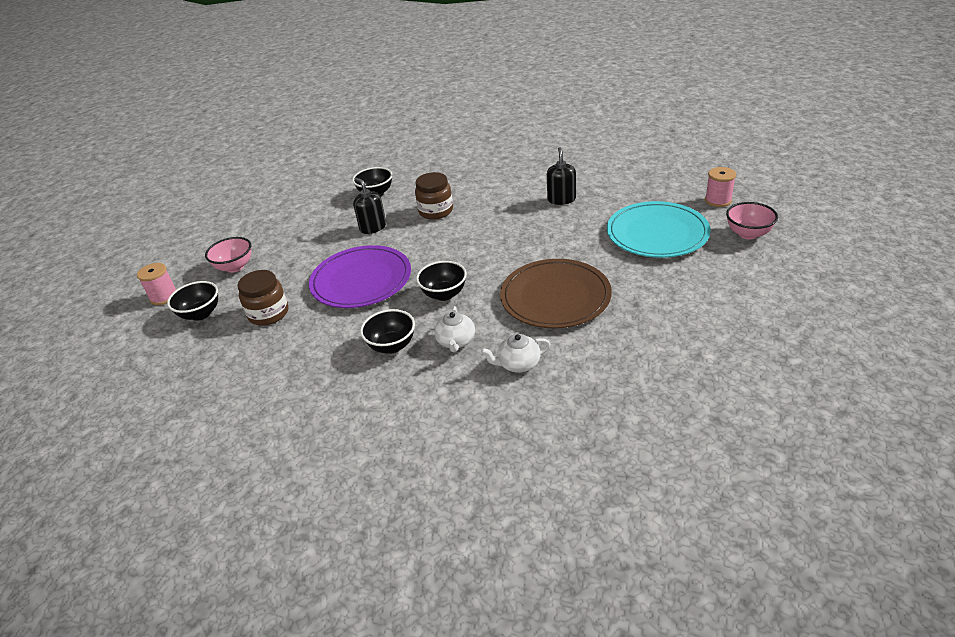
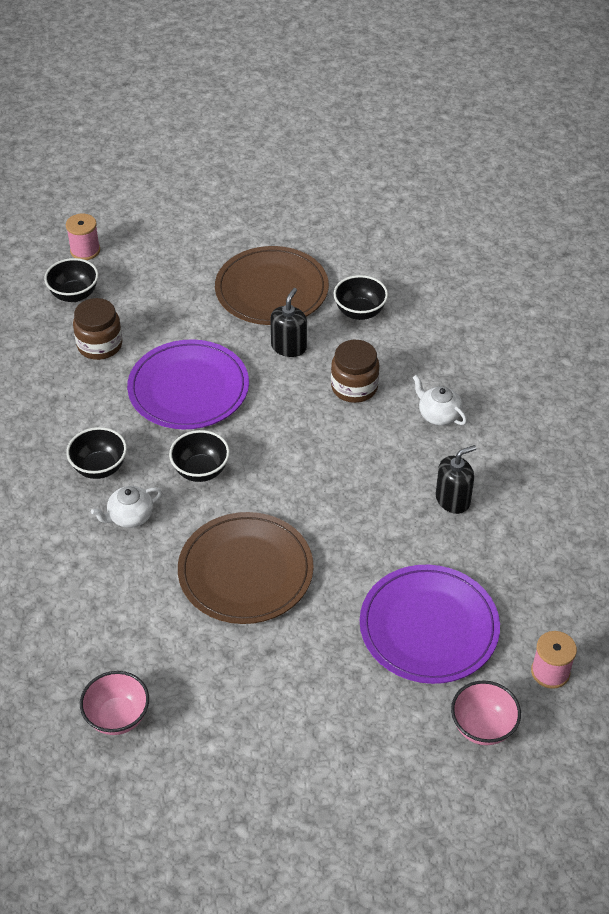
camera: 55 degrees right, 10 degrees up
pink bowl [205,237,251,273] -> pink bowl moved to [80,671,149,735]
white teapot [481,334,550,373] -> white teapot moved to [413,375,467,425]
turquoise plate [607,201,711,258] -> purple plate [360,565,500,684]
none -> brown plate [215,246,329,325]

